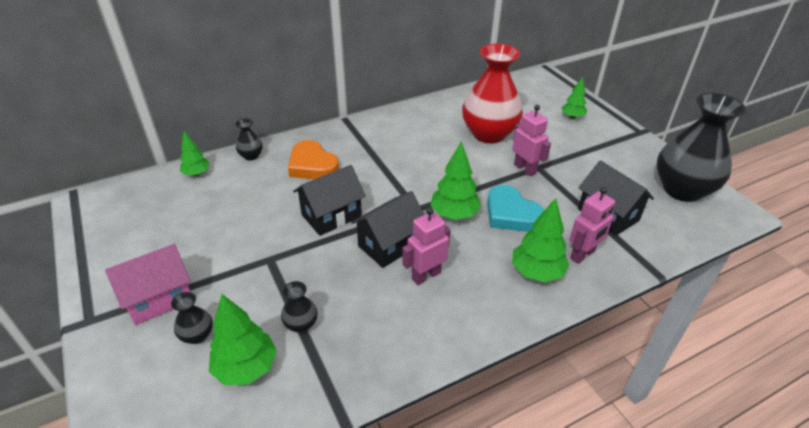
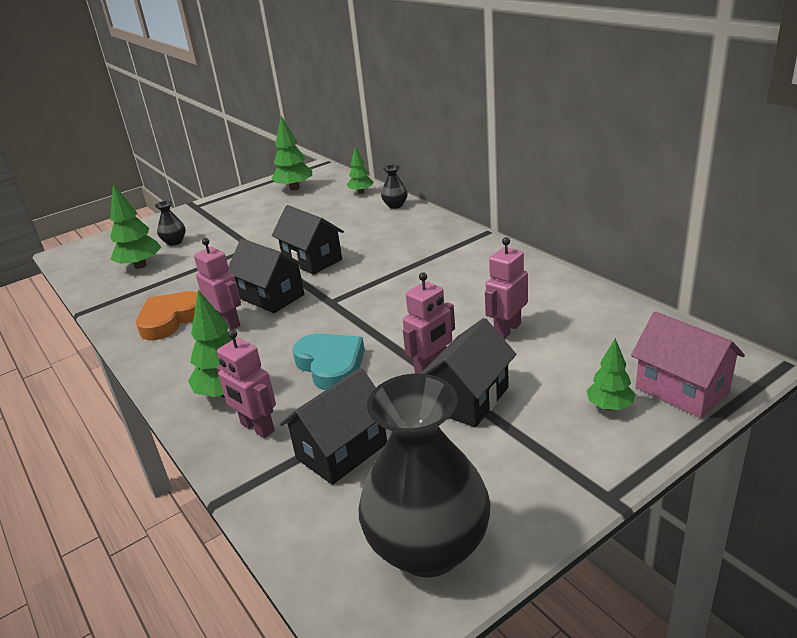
camera: 85 degrees right, 10 degrees down
pink house [105,244,191,325] -> pink house moved to [631,311,745,418]
black vase [281,281,318,333] -> none
orange heart [288,140,339,179] -> orange heart moved to [136,291,198,340]
green tree [430,141,481,220] -> green tree moved to [271,116,312,191]
red vase [462,43,523,144] -> pink robot [485,237,528,339]
turquoise heart [487,185,544,232] -> turquoise heart turned 105 degrees clockwise [293,333,365,390]
none -> black house [420,318,516,427]

